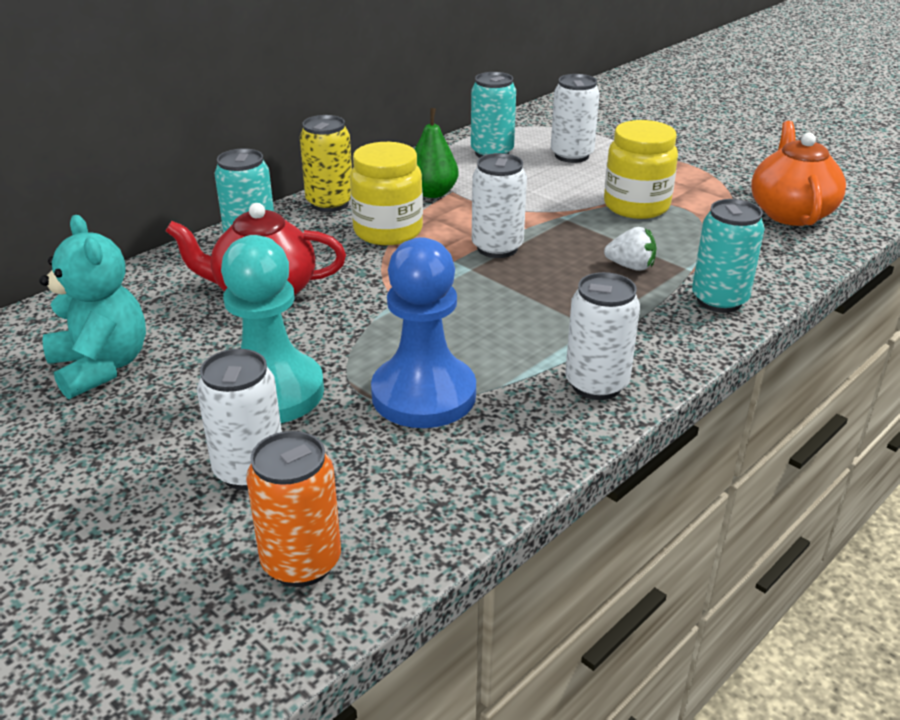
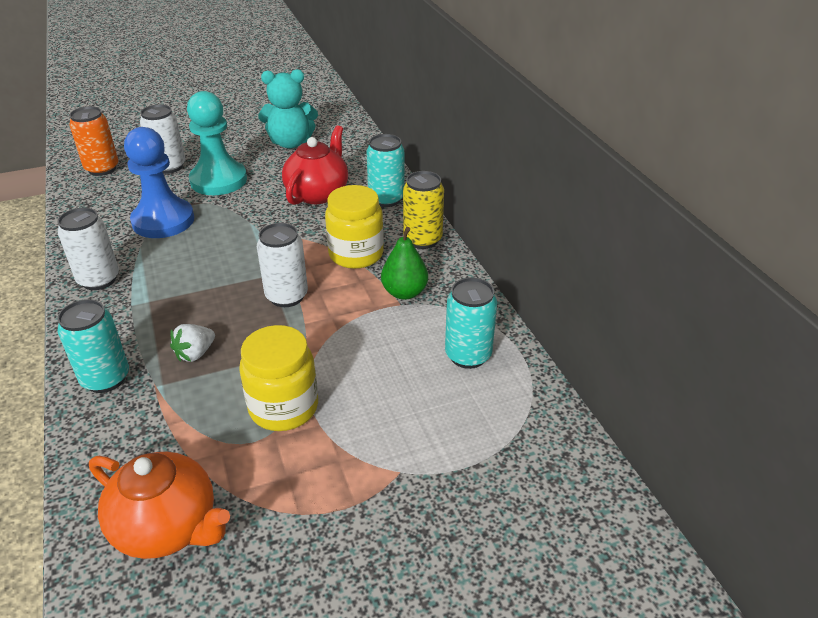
camera: 115 degrees right, 5 degrees up
white can [551,74,600,163] -> none

